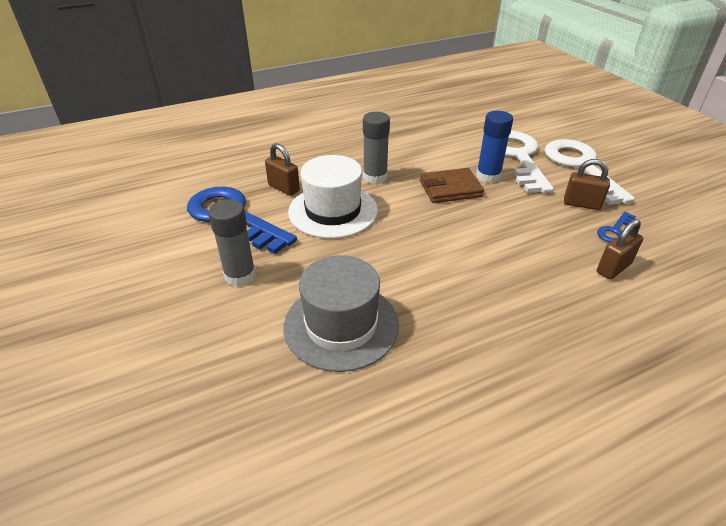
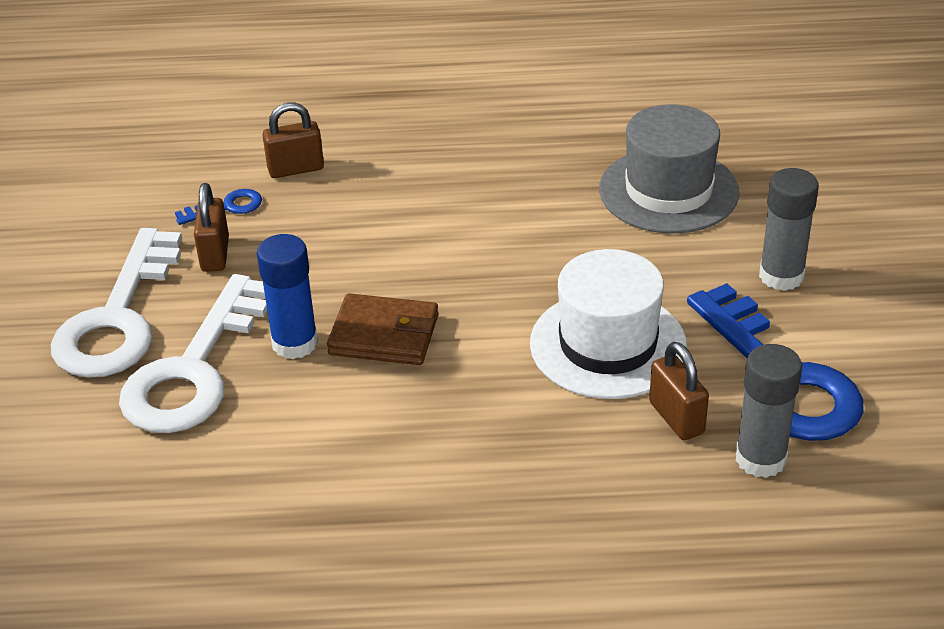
camera: 155 degrees left, 0 degrees up
grey glue stick [363,112,390,184] -> grey glue stick moved to [736,344,802,478]
brown padlock [564,159,610,210] -> brown padlock turned 45 degrees clockwise [194,183,229,272]

